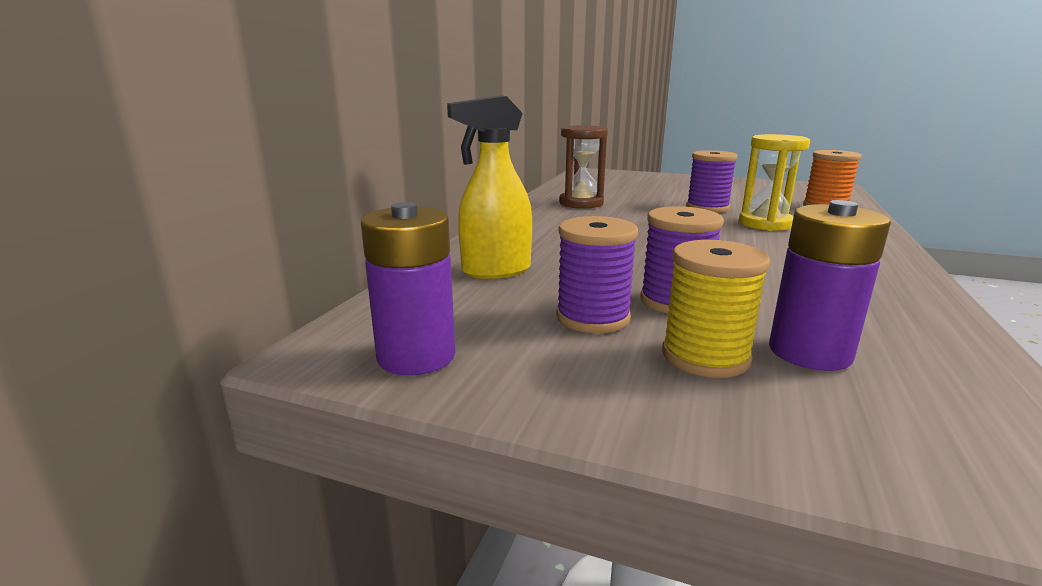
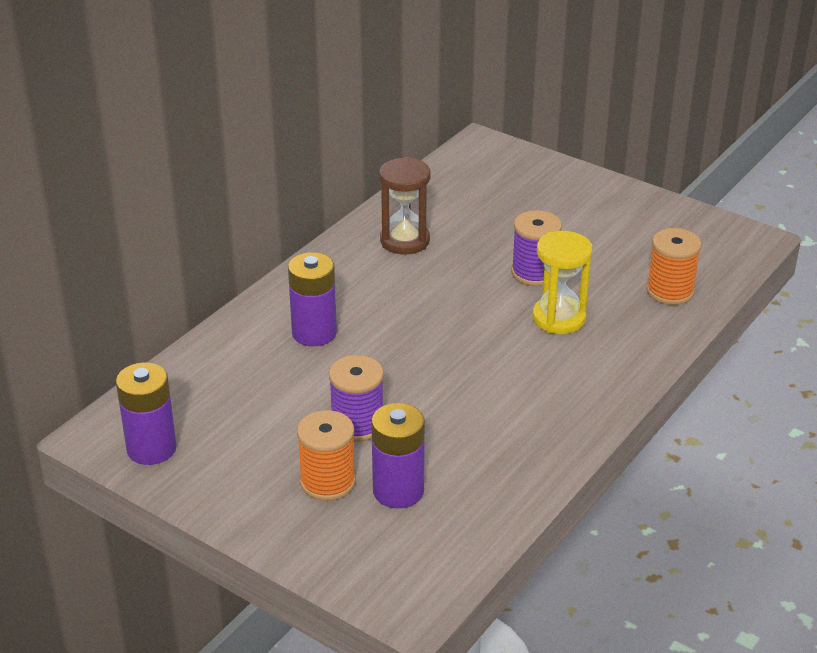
camera: 15 degrees right, 15 degrees up
yellow spray bottle [447,95,532,279] -> none
purple spool [556,216,638,333] -> none
yellow spool [662,240,770,378] -> orange spool [297,410,356,501]
none -> purple battery [288,252,337,346]

